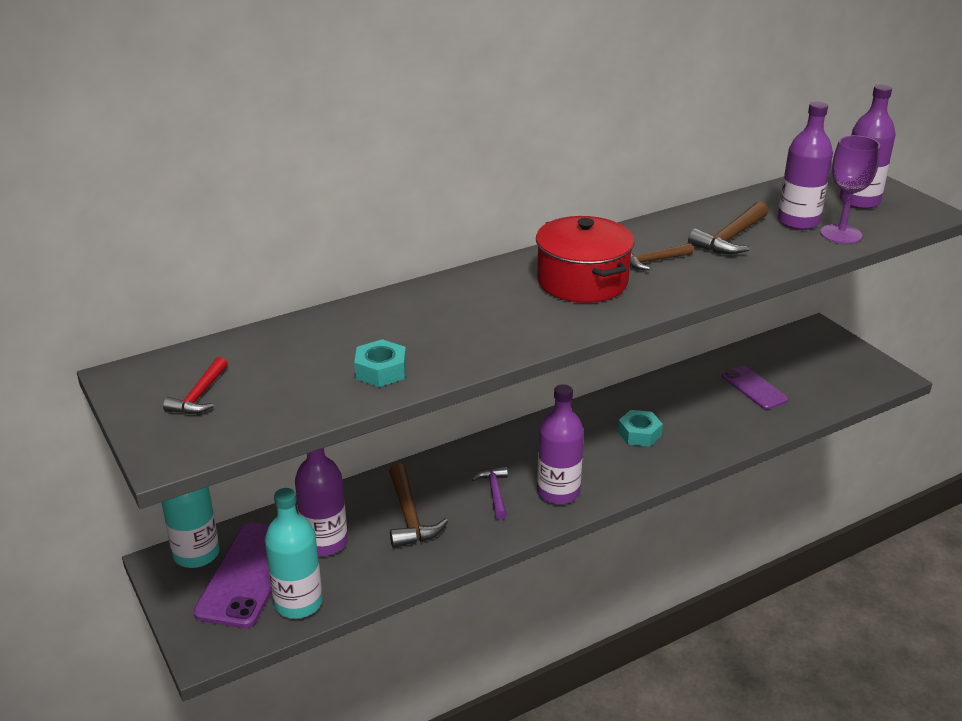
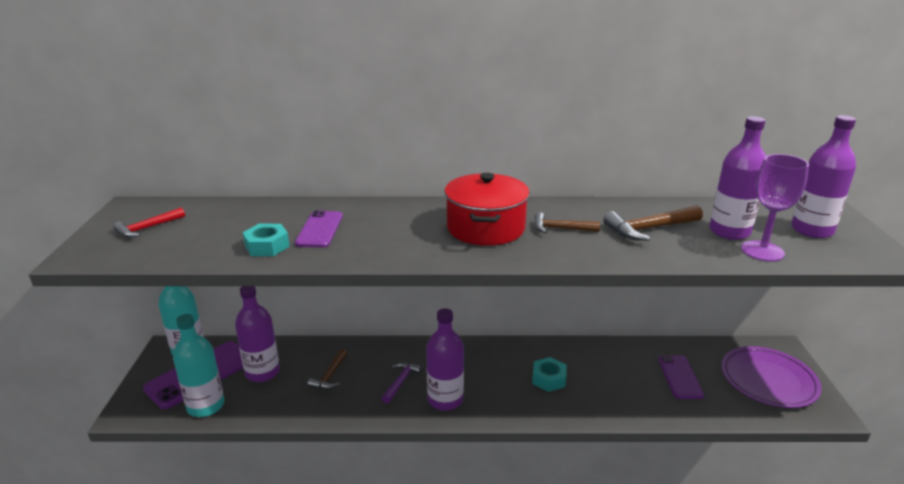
camera: 30 degrees right, 5 degrees down
brown hammer [389,463,448,548] -> brown hammer [307,349,347,390], size x0.65
none -> purple phone [295,210,343,248]
none -> purple plate [721,346,822,408]

